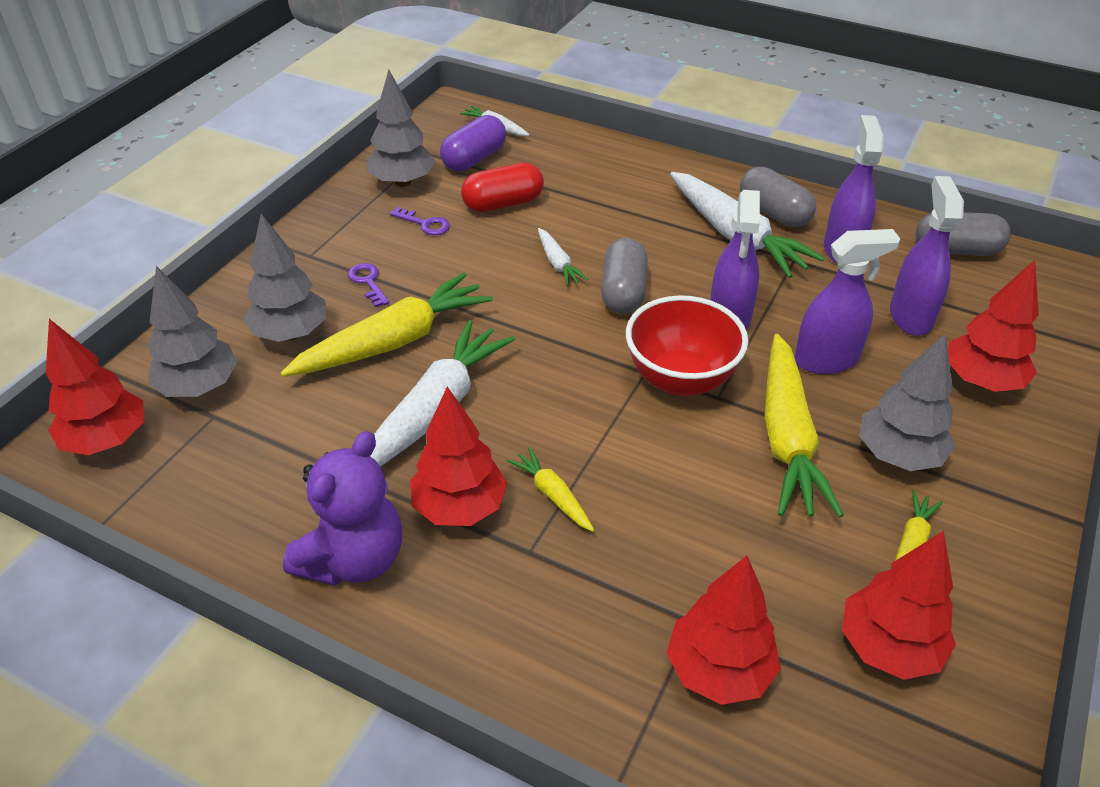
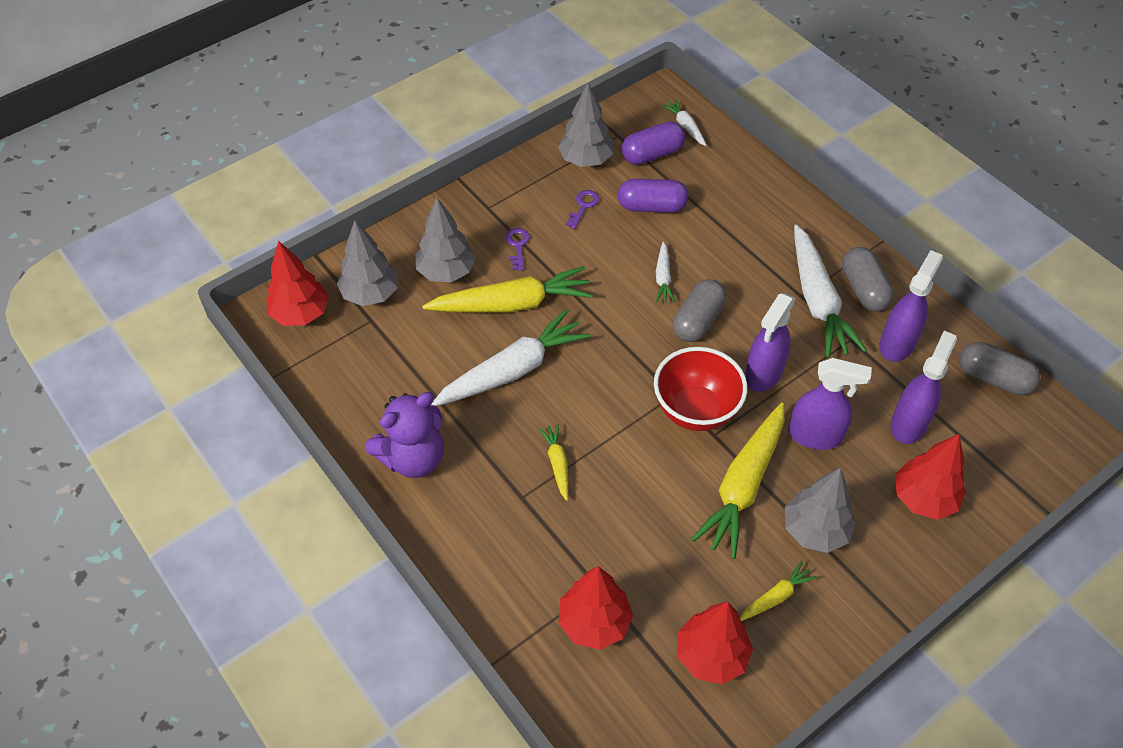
camera: 25 degrees right, 10 degrees up
purple key [390,207,450,235] -> purple key turned 120 degrees counterclockwise [566,190,599,229]
red tree [410,387,507,526] -> none
red capsule [461,162,544,212] -> purple capsule [618,179,688,213]

